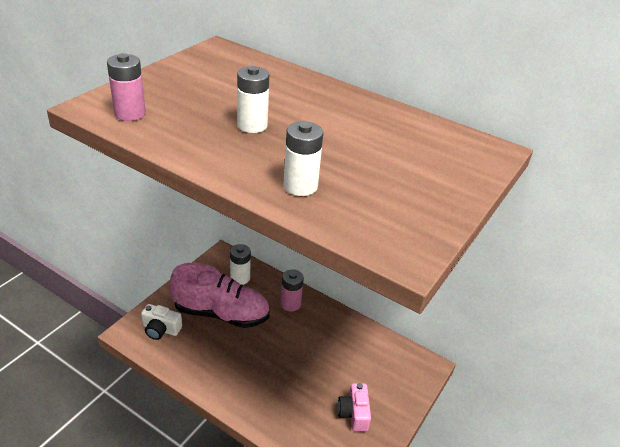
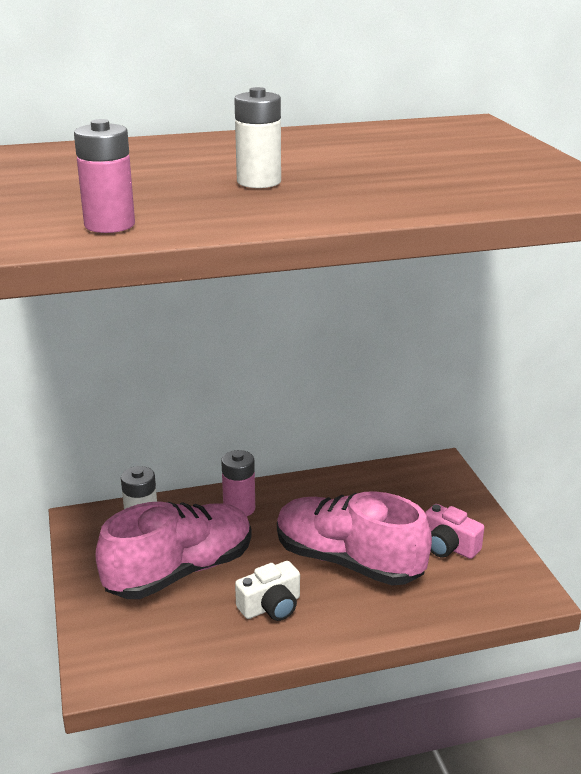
camera: 45 degrees left, 10 degrees down
white camera [141,304,182,340] -> white camera moved to [235,561,300,621]
white battery [284,121,323,196] -> none
none -> pink shoe [277,491,432,586]

